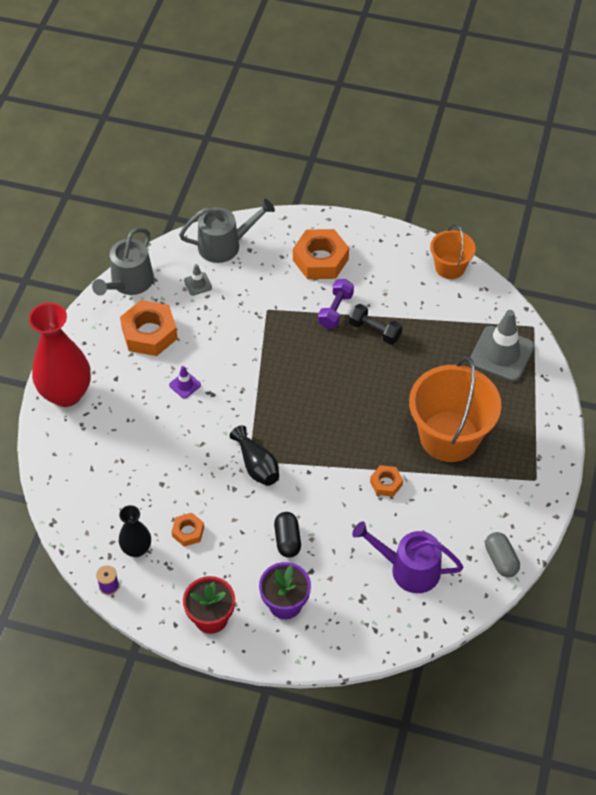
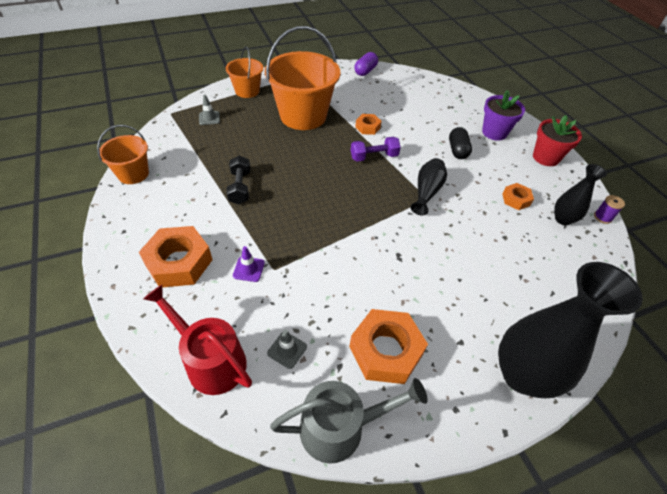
camera: 130 degrees left, 5 degrees down
red vase [29,302,91,407] -> black vase [498,262,643,398]
purple traffic cone [169,366,201,399] -> purple traffic cone moved to [233,246,265,282]
grey watering can [179,199,275,263] -> red watering can [143,285,252,395]
black capsule [274,512,301,558] -> black capsule turned 45 degrees counterclockwise [449,127,472,159]
purple dumbbell [318,279,354,329] -> purple dumbbell moved to [351,137,401,162]
purple watering can [352,521,463,593] -> none
grey traffic cone [470,310,535,382] -> grey traffic cone [199,95,220,125], size x0.45
grey capsule [485,532,520,577] -> purple capsule [354,52,378,76]
none -> orange bucket [226,46,263,98]

